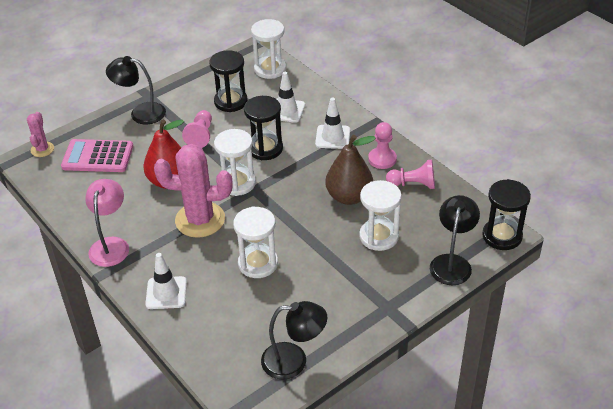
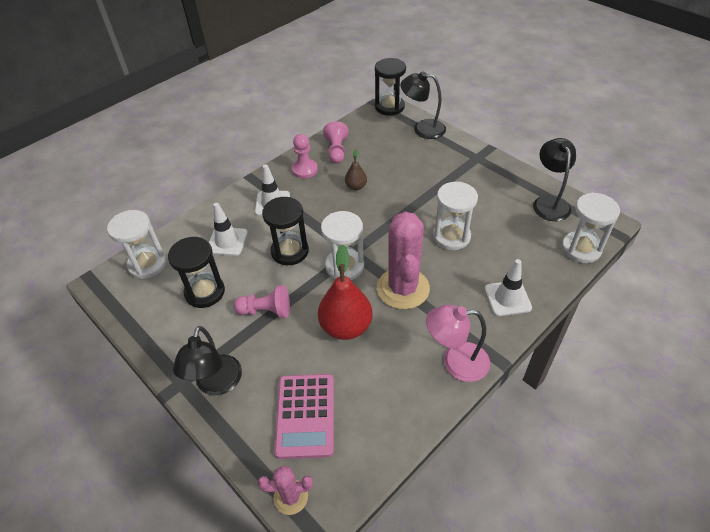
camera: 95 degrees left, 5 degrees up
brown pear [325,135,376,205] -> brown pear [345,149,367,190], size x0.51
white hourglass [359,180,402,251] -> white hourglass moved to [561,193,620,263]

